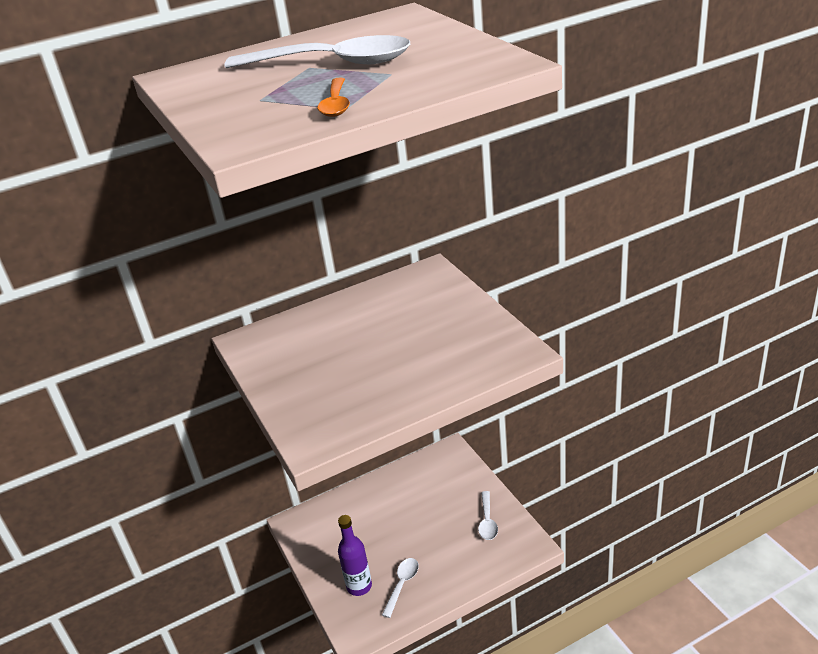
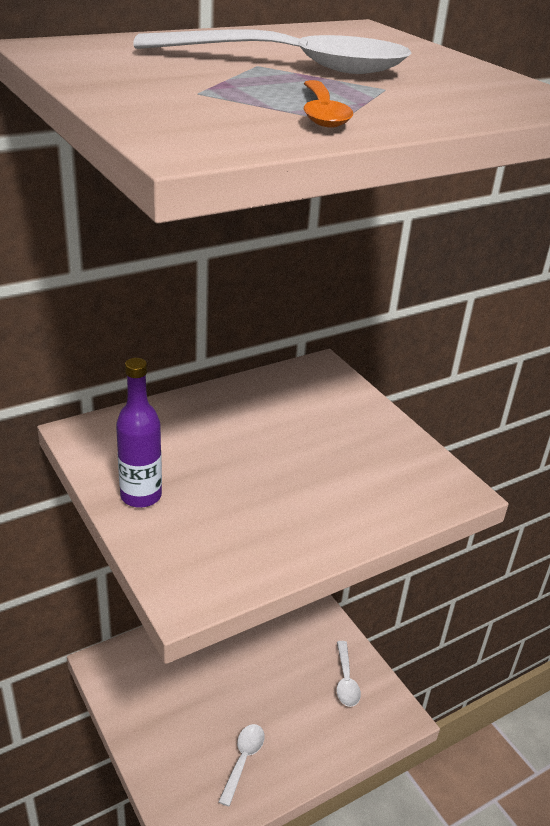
camera: 10 degrees left, 0 degrees up
purple bottle [338,515,372,596] -> purple bottle moved to [116,358,162,508]

